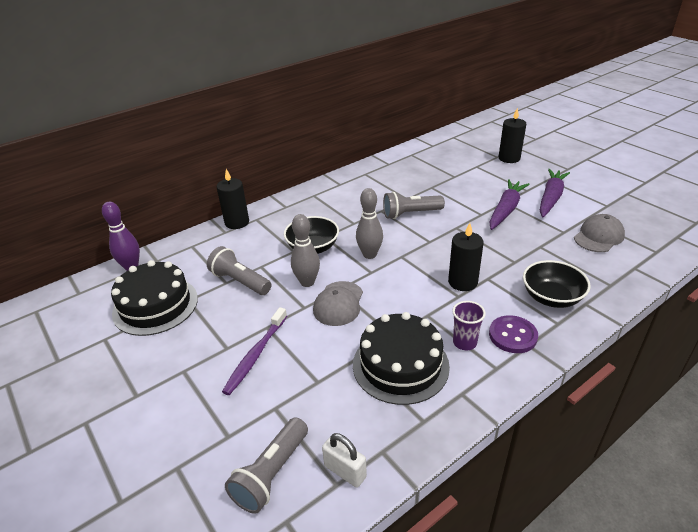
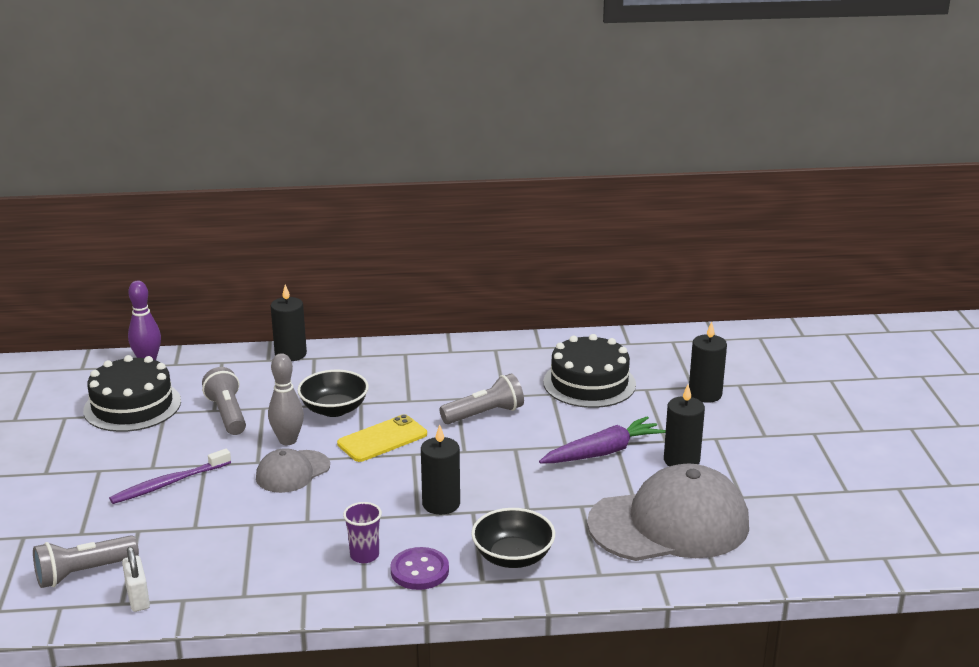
camera: 30 degrees right, 10 degrees down
black cake [353,312,450,405] -> black cake moved to [543,334,636,408]
grey bowling pin [356,188,383,259] -> yellow phone [337,414,427,462]
grey flashlight [383,192,445,219] -> grey flashlight turned 135 degrees clockwise [439,373,524,424]
purple carrot [540,169,570,217] -> black candle [664,385,705,466]
grey cap [574,214,625,252] -> grey cap [587,464,749,561], size x1.98

